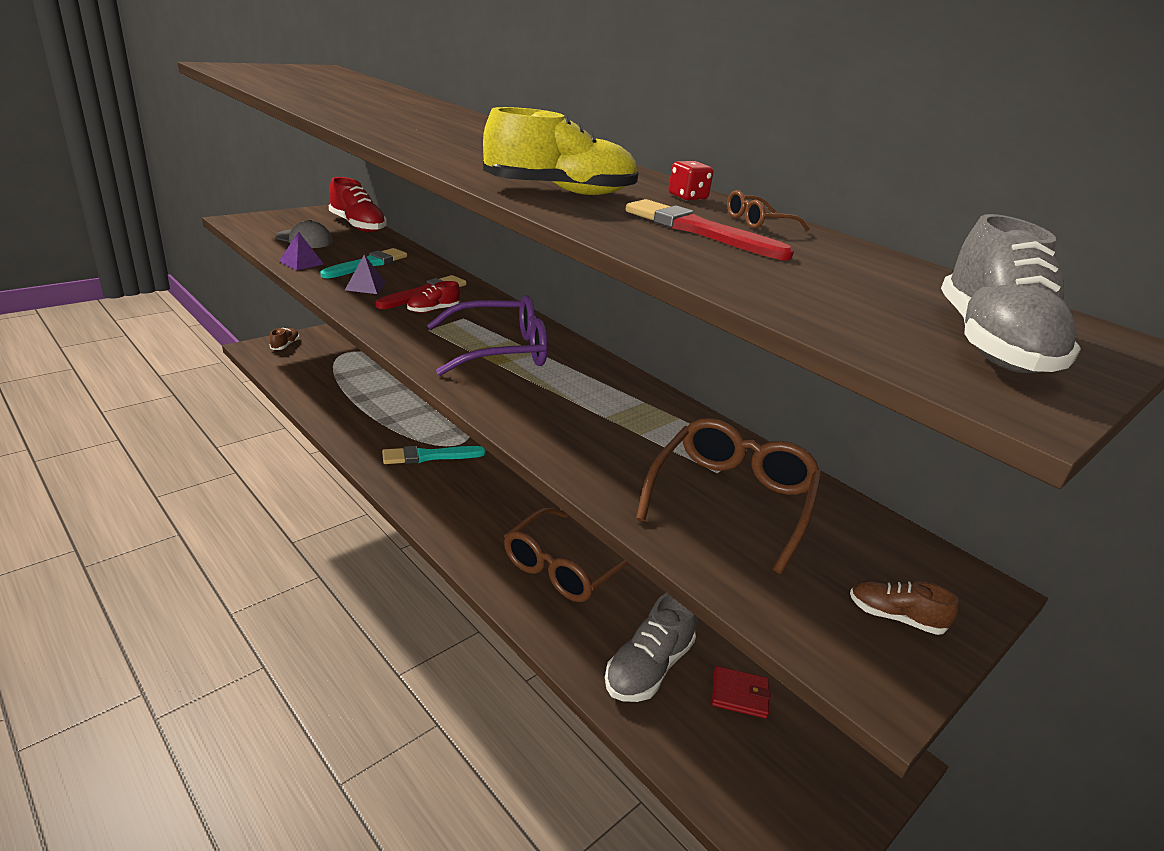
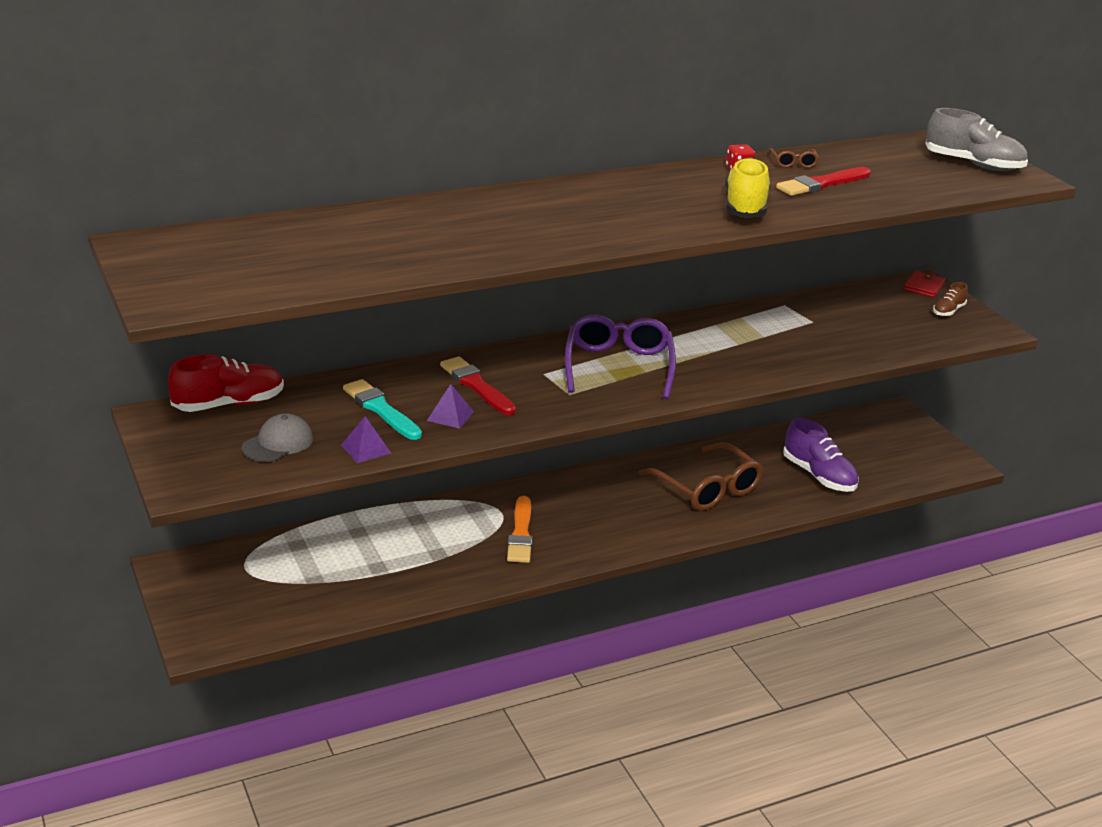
camera: 70 degrees left, 0 degrees up
brown shoe [270,328,299,350] -> none
turquoise brush [382,446,486,464] -> orange brush [507,496,533,563]
red shoe [407,281,460,313] -> none
grey shoe [605,593,698,702] -> purple shoe [783,418,859,492]
brown glasses [636,418,822,574] -> none
red wallet [712,666,771,719] -> red wallet moved to [904,271,946,298]

